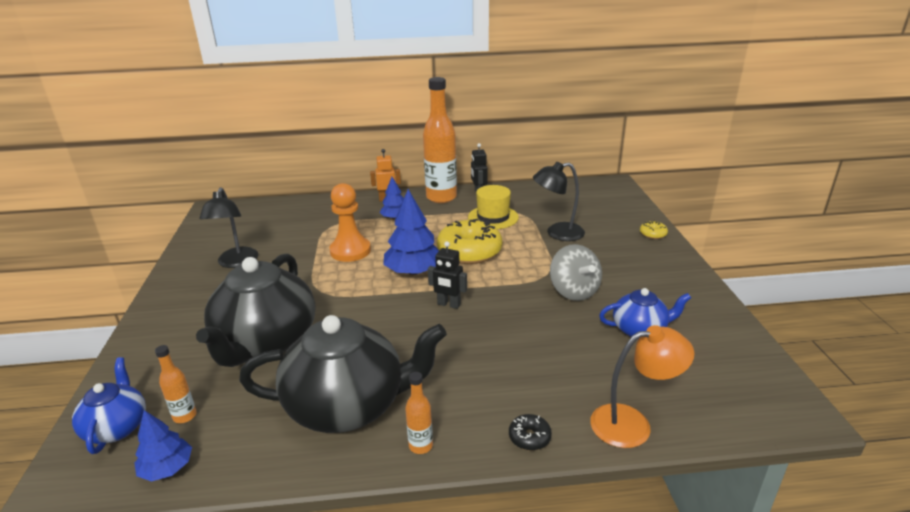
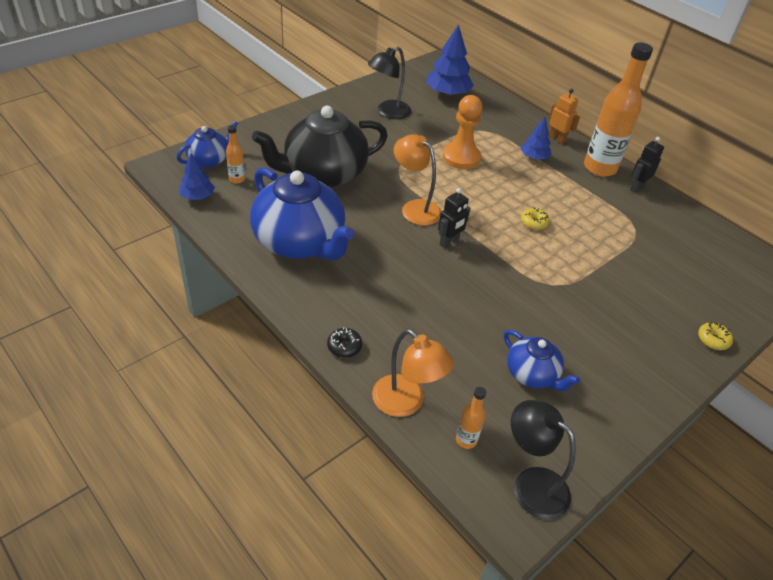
camera: 50 degrees right, 15 degrees up
black teapot [239,315,447,433] -> blue teapot [250,167,355,260]
blue tree [383,189,439,275] -> blue tree moved to [426,24,474,96]
orange bottle [405,372,433,454] -> orange bottle moved to [456,387,486,449]
black robot [428,241,467,309] -> black robot turned 120 degrees counterclockwise [438,188,470,248]
yellow donut [437,219,502,264] -> yellow donut [521,208,550,230], size x0.43
yellow hat [468,185,519,229] -> none
black lamp [533,162,585,241] -> black lamp moved to [511,400,576,520]
grey spinning top [550,244,602,301] -> none
none -> orange lamp [394,134,441,226]

